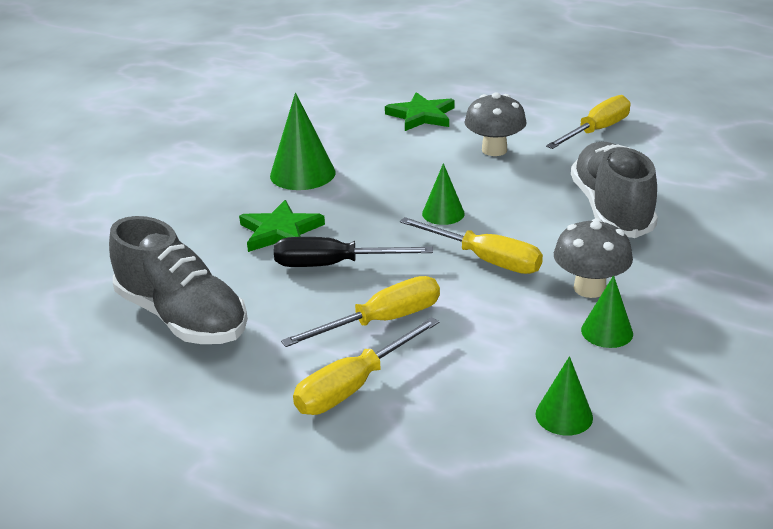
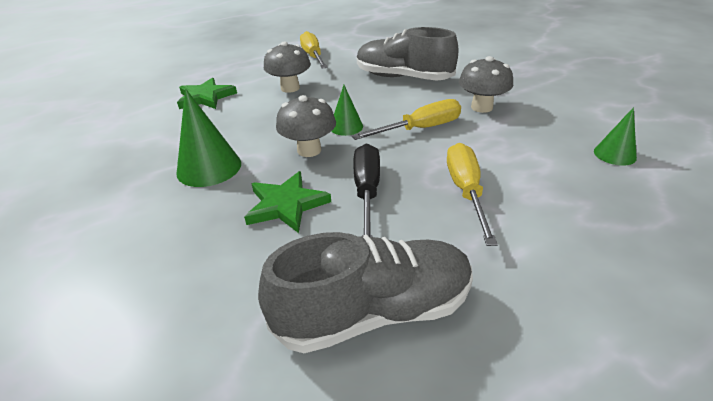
camera: 60 degrees left, 5 degrees up
black screwdriver [274,237,433,267] -> black screwdriver turned 150 degrees clockwise [353,143,380,237]
yellow screwdriver [293,317,439,415] -> none
green cone [581,275,633,348] -> none
none -> grey mushroom [276,95,336,157]

